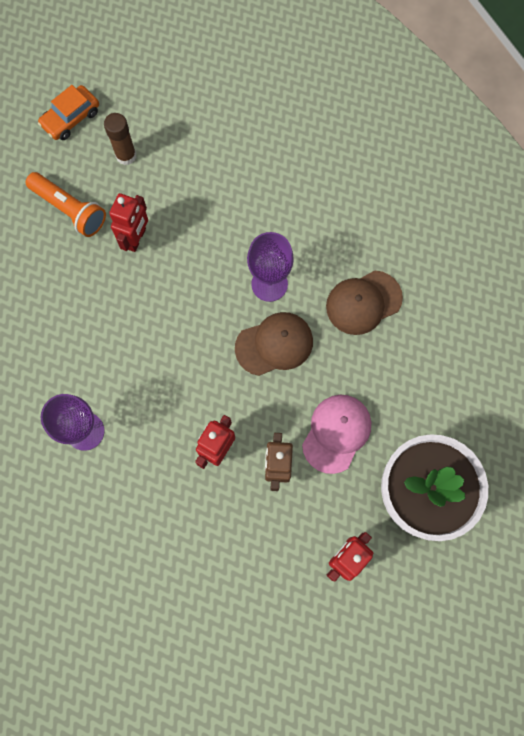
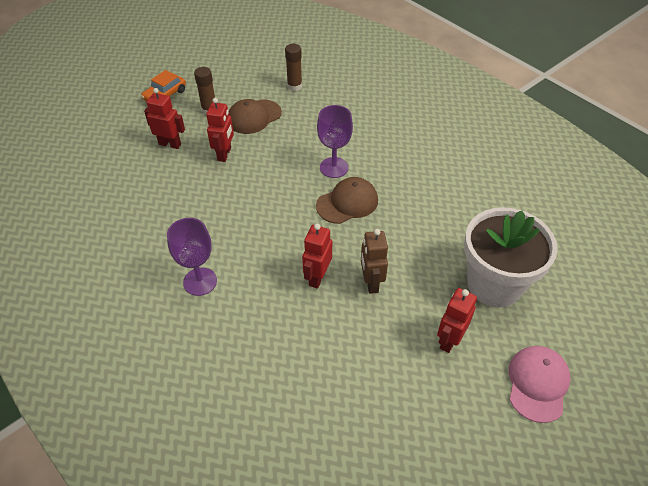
camera: 10 degrees left, 25 degrees down
orange flashlight [26,172,106,237] -> red robot [144,88,185,149]
pink cap [302,395,371,474] -> pink cap moved to [509,346,571,423]
brown cap [326,270,403,335] -> brown cap moved to [229,99,282,134]
none -> brown glue stick [285,44,302,91]

